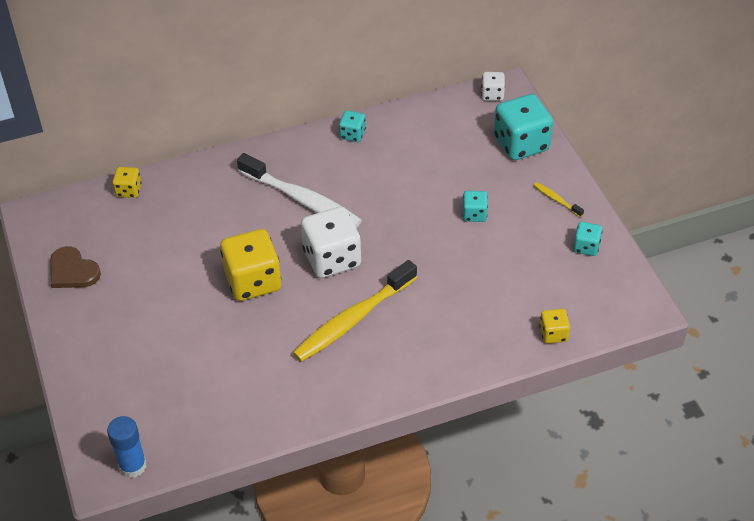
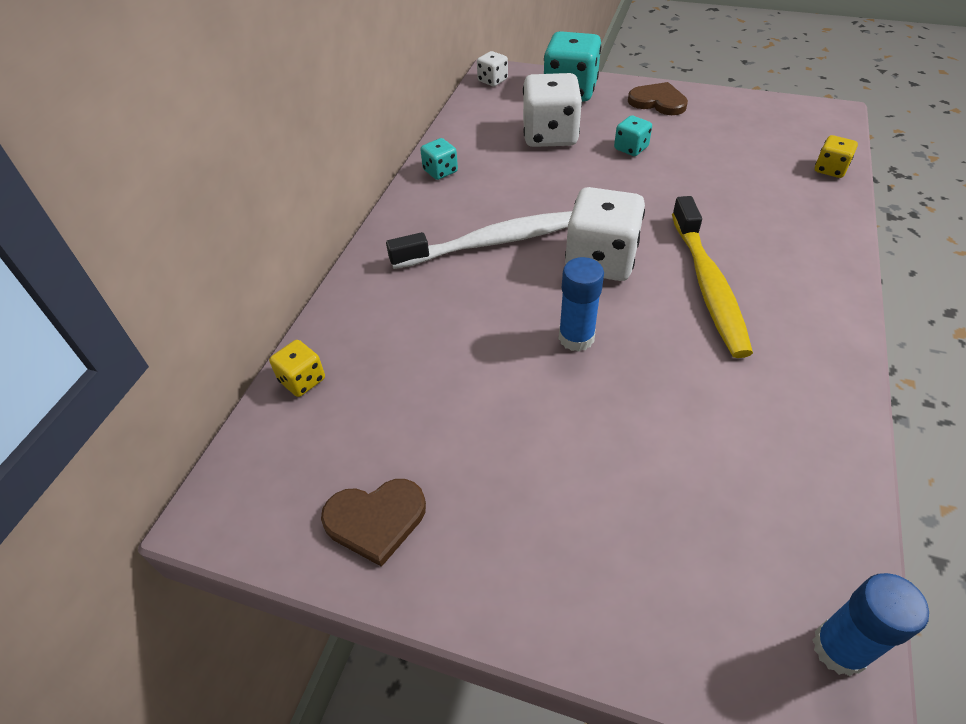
camera: 50 degrees left, 0 degrees up
yellow dice [220,229,281,301] -> blue glue stick [559,257,604,352]
yellow toothbrush [533,182,584,217] -> brown heart [628,82,688,115]
turquoise dice [573,222,602,256] -> none
none -> white dice [523,73,582,147]

